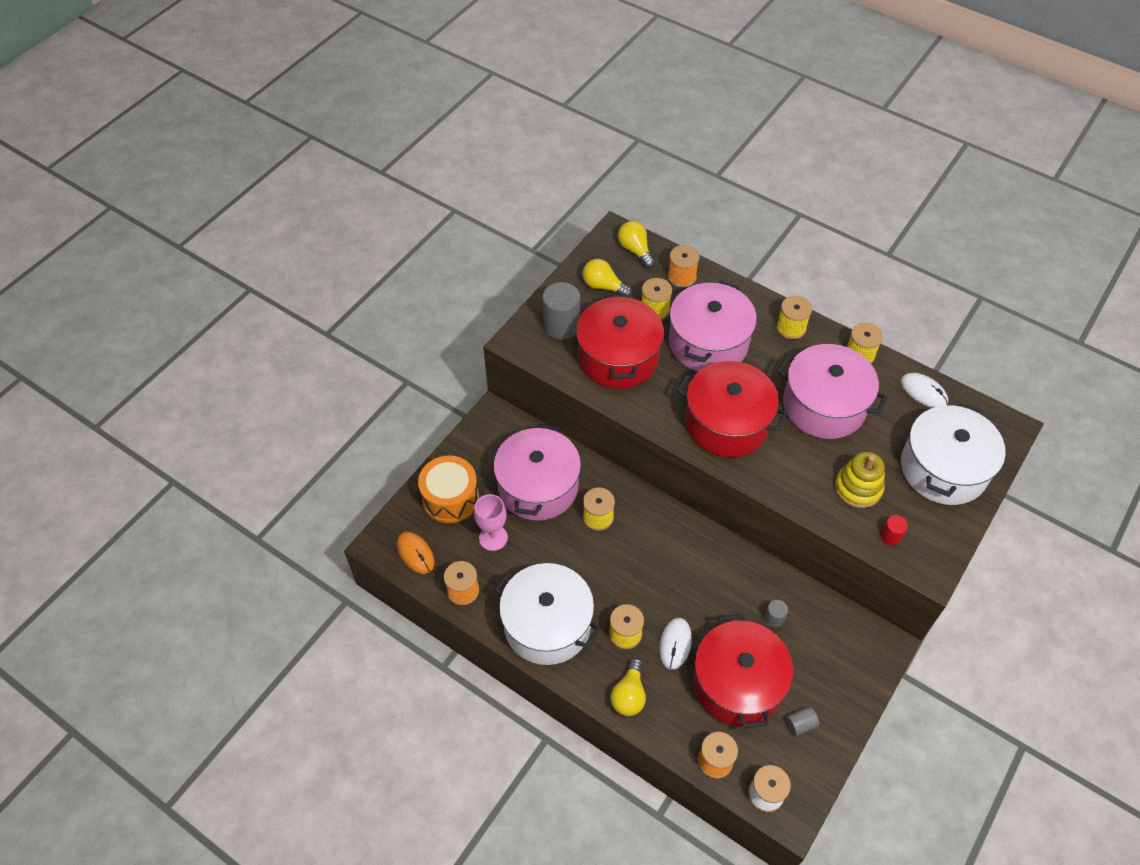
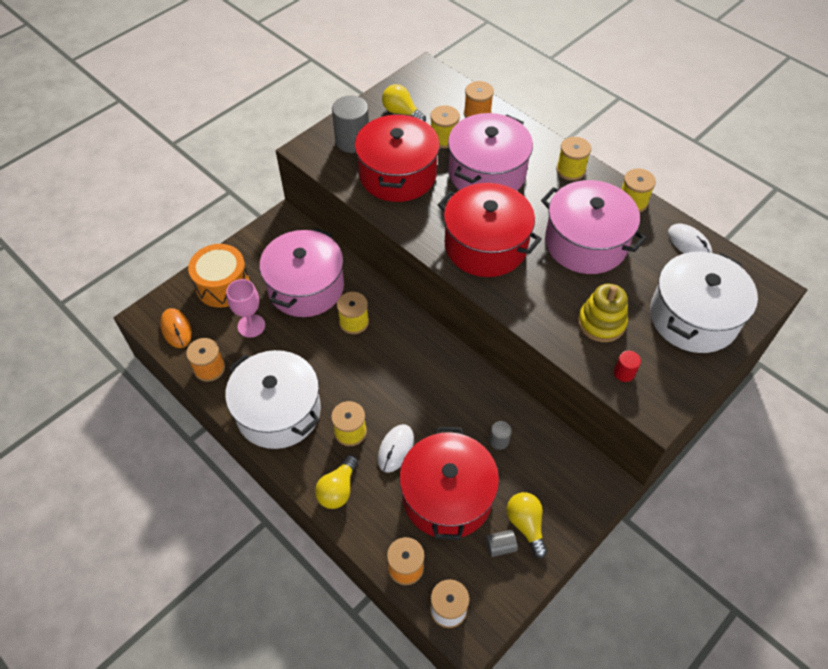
camera: 10 degrees right, 0 degrees up
yellow light bulb [618,221,655,268] -> yellow light bulb moved to [506,492,547,558]

